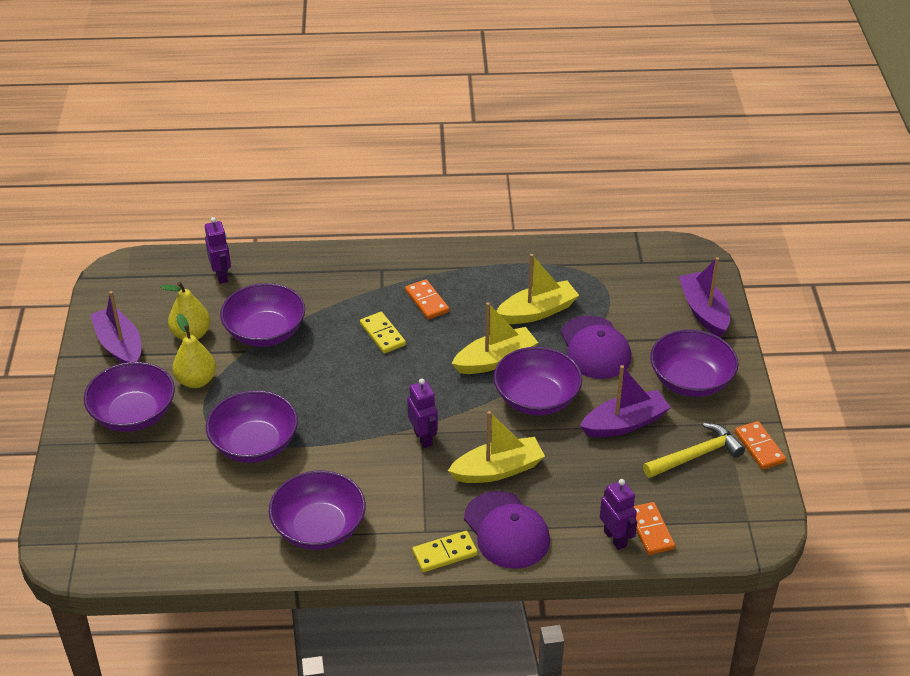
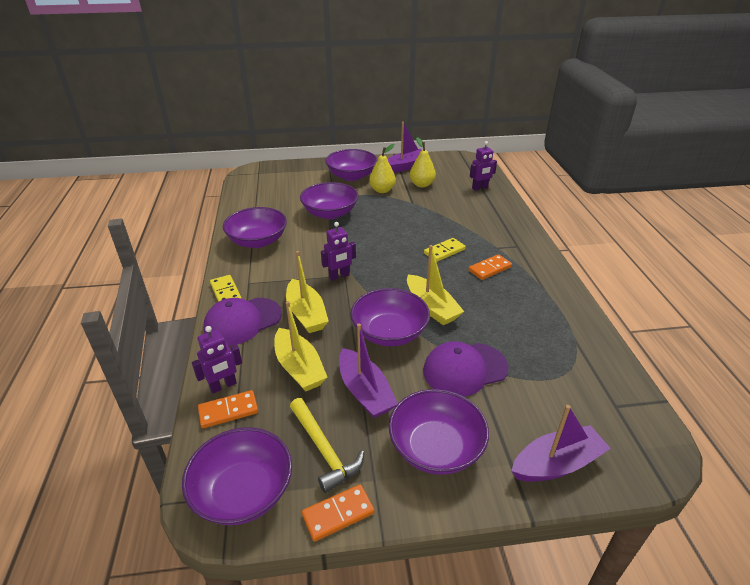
camera: 85 degrees right, 5 degrees down
purple bowl [220,283,305,347] -> purple bowl moved to [182,427,292,525]
yellow boat [497,254,579,324] -> yellow boat moved to [274,301,328,392]

